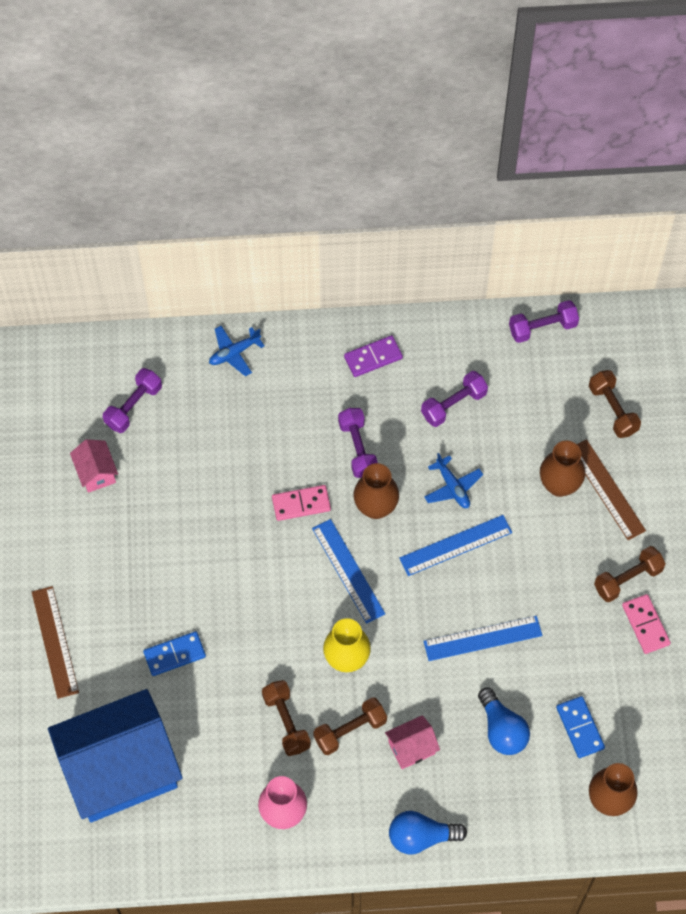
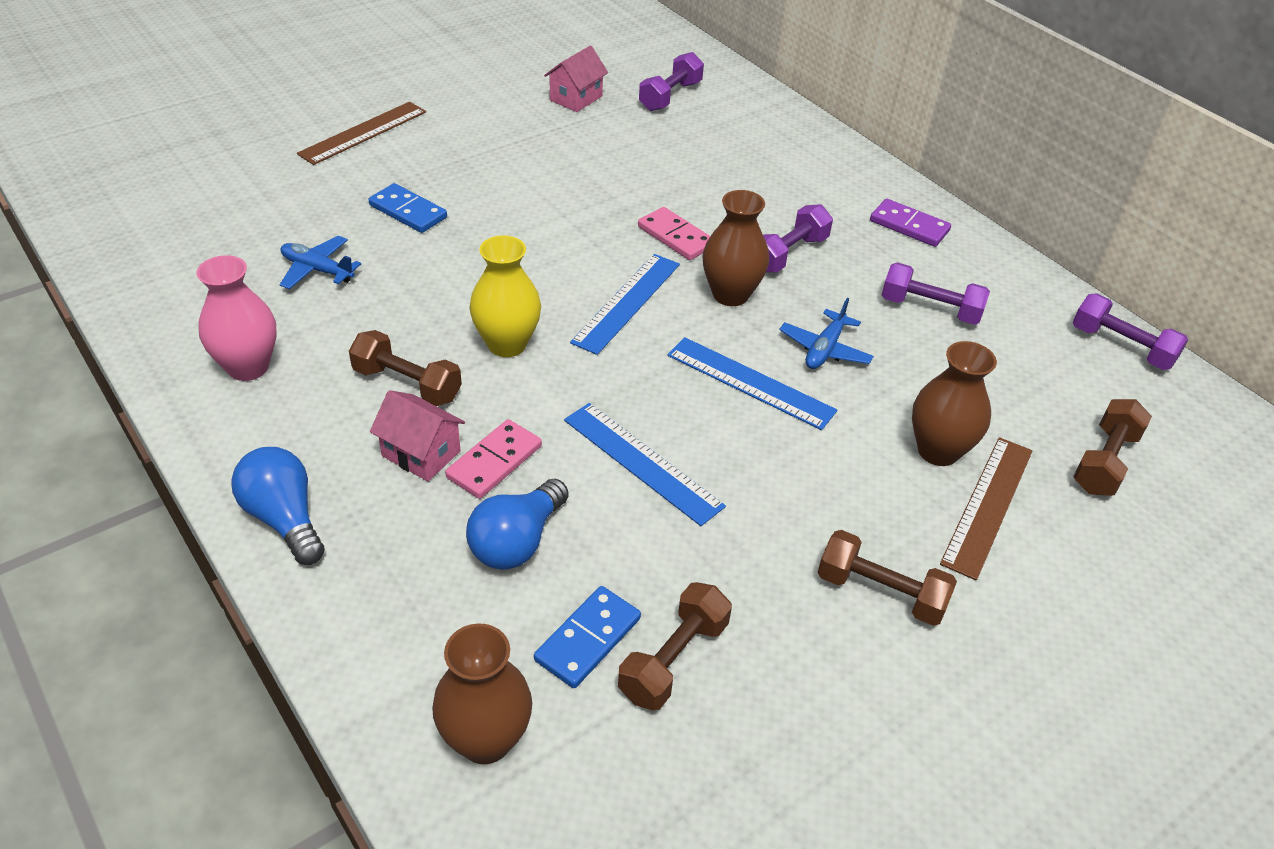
camera: 55 degrees right, 20 degrees down
blue house [48,689,183,822] -> none
purple dumbbell [103,368,162,433] -> purple dumbbell turned 60 degrees counterclockwise [639,52,704,111]
blue plane [209,326,264,376] -> blue plane moved to [280,236,361,289]
brown dumbbell [262,680,311,756] -> brown dumbbell moved to [618,582,732,711]
pink domino [622,594,671,654] -> pink domino moved to [445,419,542,499]

